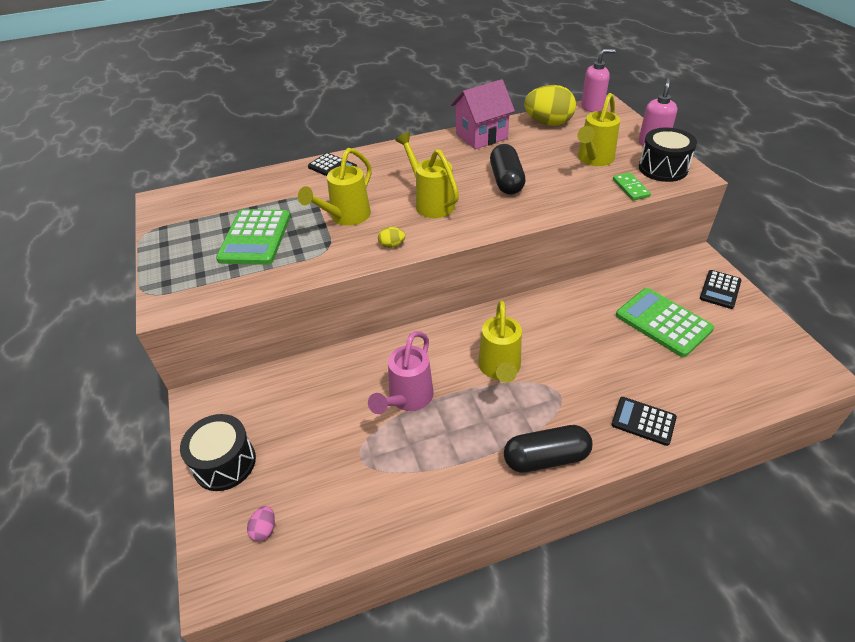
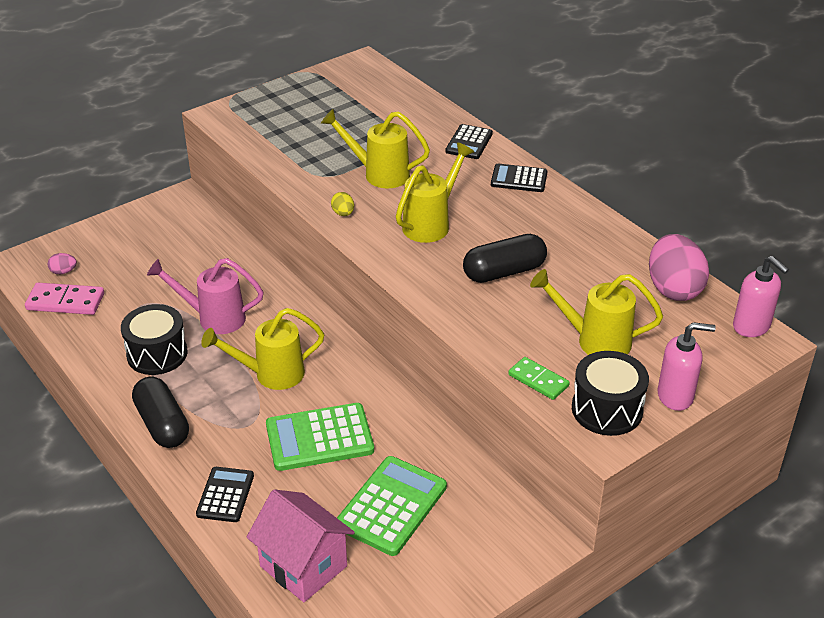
camera: 70 degrees right, 5 degrees down
black drum [180,414,256,491] -> black drum moved to [121,304,188,375]
green calculator [216,209,291,265] -> green calculator moved to [266,403,374,471]
pink house [451,79,515,149] -> pink house moved to [246,489,355,602]
yellow egg [524,85,576,126] -> pink egg [649,234,709,301]
green domino [613,172,651,200] -> green domino turned 75 degrees clockwise [508,357,570,400]
black calculator [700,270,742,309] -> black calculator moved to [491,164,548,192]
none -> pink domino [25,283,104,315]

